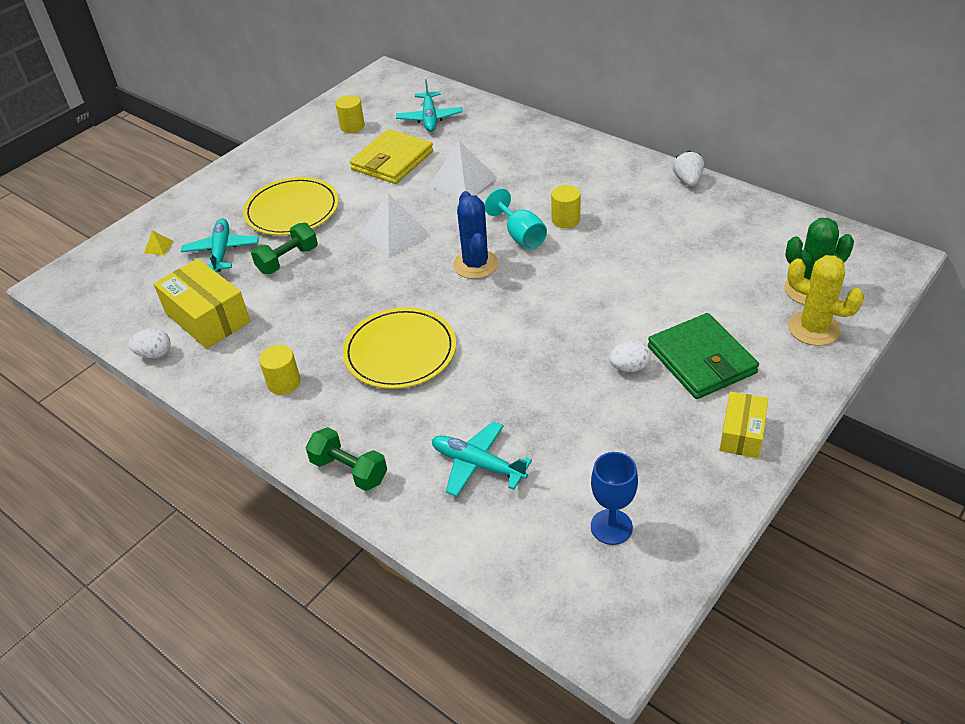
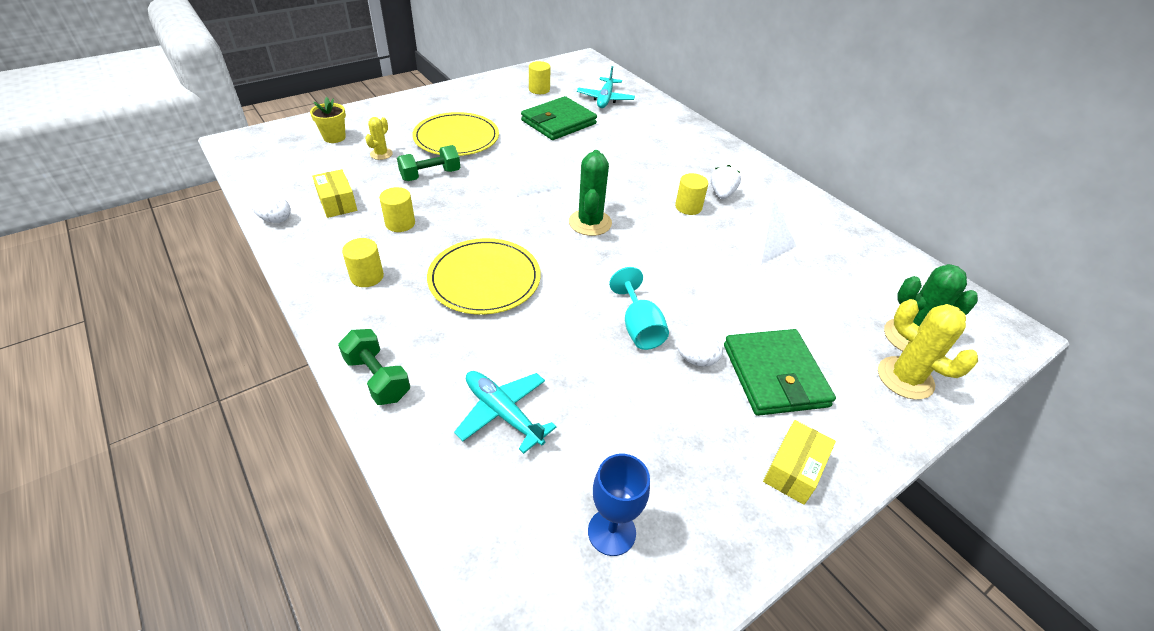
camera: 10 degrees right, 0 degrees up
yellow pyramid [144,230,174,255] -> yellow flower pot [310,97,346,143]
yellow box [154,258,250,349] -> yellow box [312,169,357,218], size x0.61
turquoise plane [181,218,259,273] -> yellow cactus [365,117,393,160]
yellow wallet [350,129,433,184] -> green wallet [521,96,597,140]
white pyramid [429,141,497,199] -> white pyramid moved to [722,199,797,264]
blue cactus [453,191,499,279] -> green cactus [569,150,612,236]
turquoise goblet [485,188,547,249] -> turquoise goblet moved to [609,267,669,350]
white strawberry [673,150,704,186] -> white strawberry moved to [710,165,741,199]
none -> yellow cylinder [379,187,415,232]

